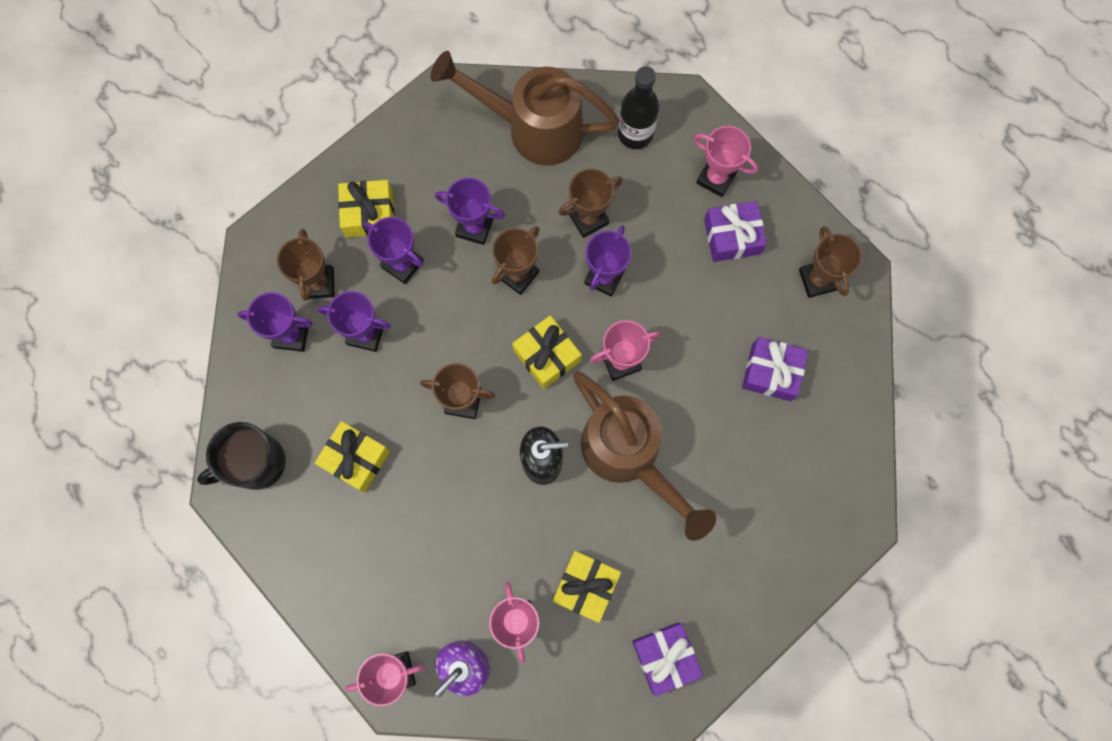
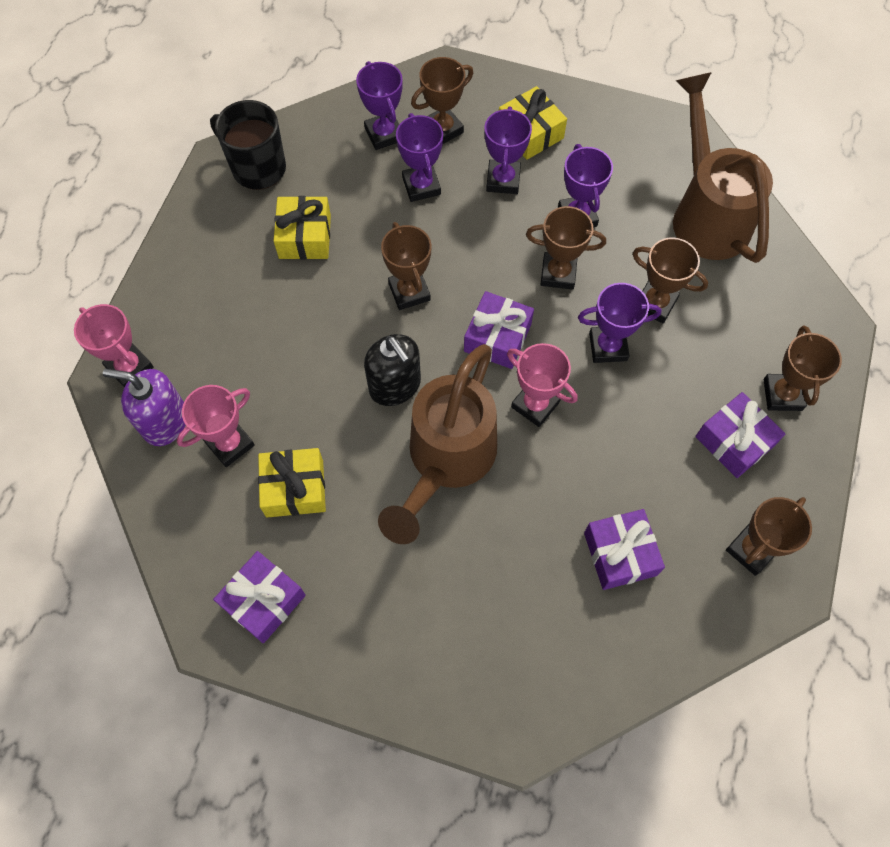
camera: 60 degrees right, 10 degrees down
yellow gift [512,315,582,389] -> purple gift [464,291,534,369]
black bottle [618,66,659,149] -> none
pink trophy [694,126,758,197] -> brown trophy [764,326,842,411]

